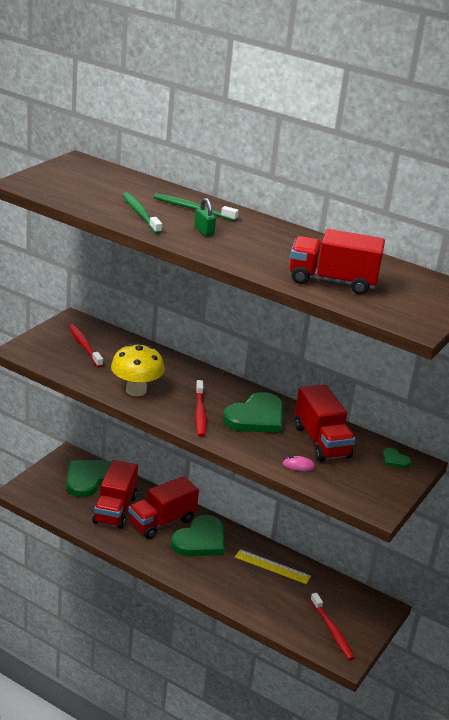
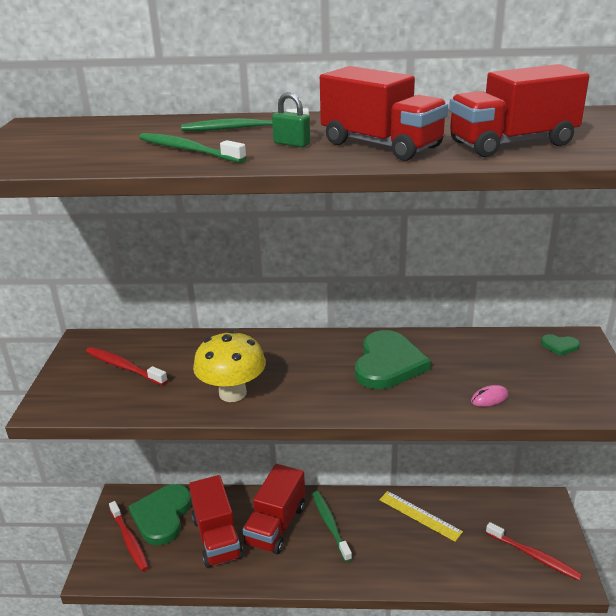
camera: 25 degrees left, 0 degrees up
green heart [171,515,225,556] -> green toothbrush [312,491,352,562]
red toothbrush [195,380,207,437] -> red toothbrush moved to [109,501,149,571]
yellow ruler [235,549,311,584] -> yellow ruler turned 45 degrees clockwise [379,491,463,542]
red truck [295,385,355,462] -> red truck moved to [320,66,448,161]

